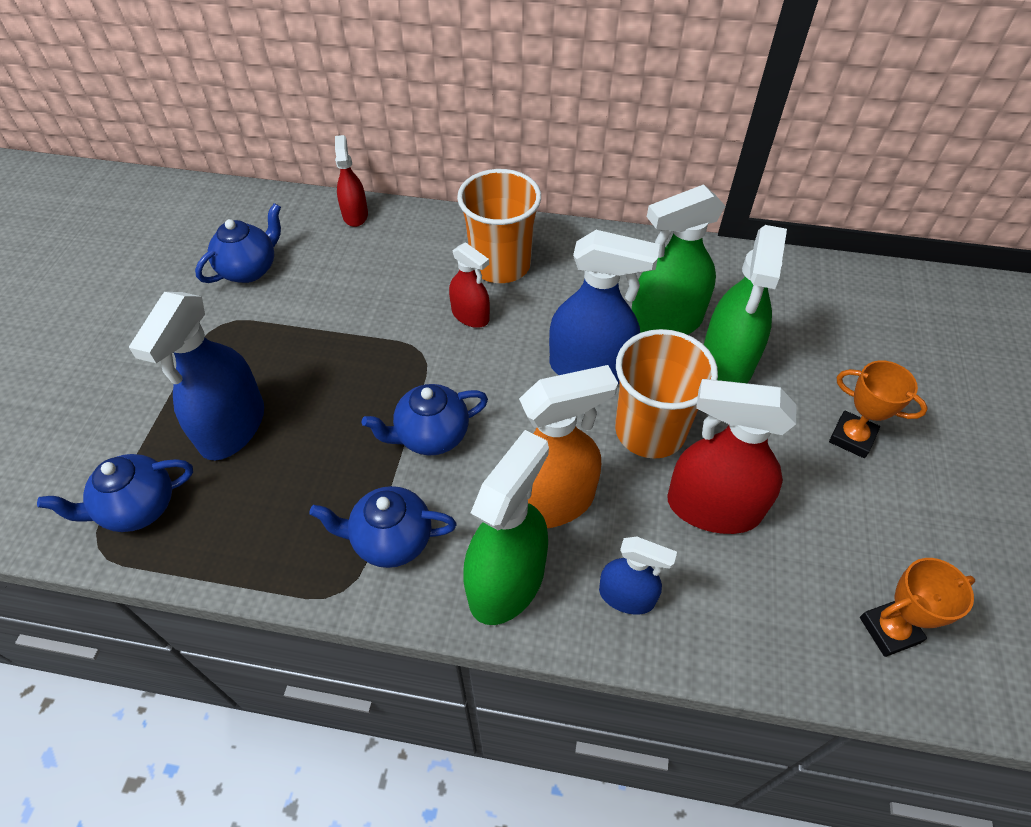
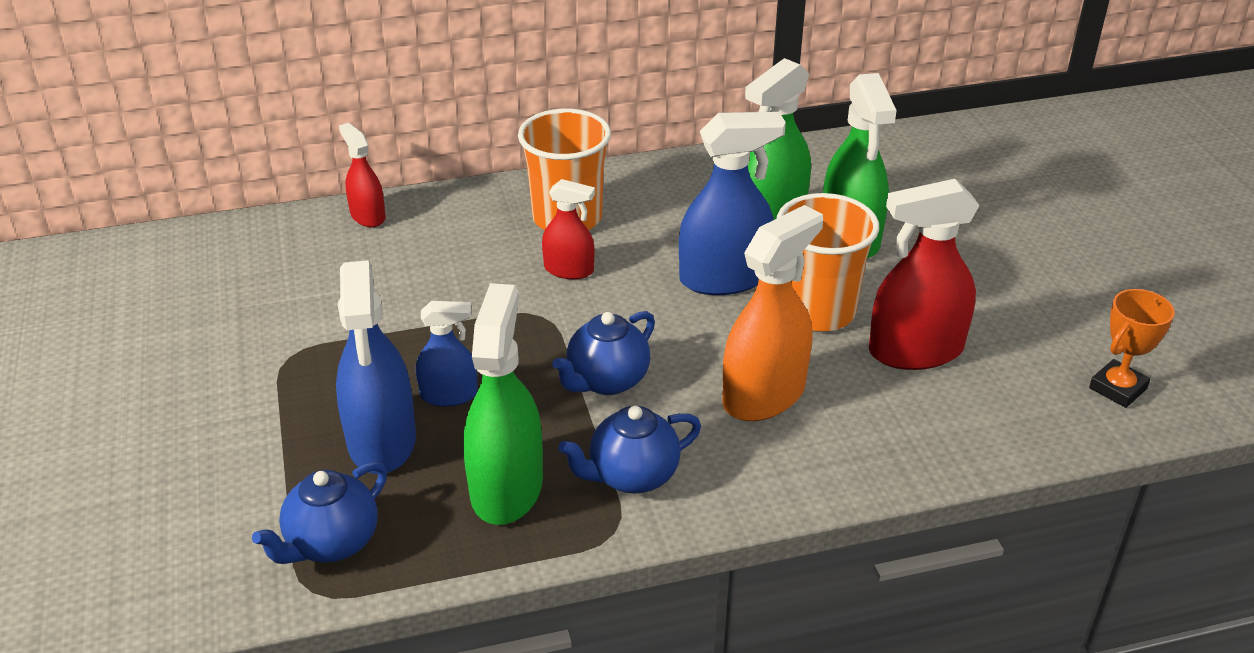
camera: 25 degrees left, 15 degrees down
blue teapot [195,203,281,283] -> none
green spray bottle [463,430,549,625] -> green spray bottle moved to [463,283,543,525]
blue spray bottle [599,537,677,615] -> blue spray bottle moved to [416,301,478,407]
orange trophy [829,361,928,458] -> none

